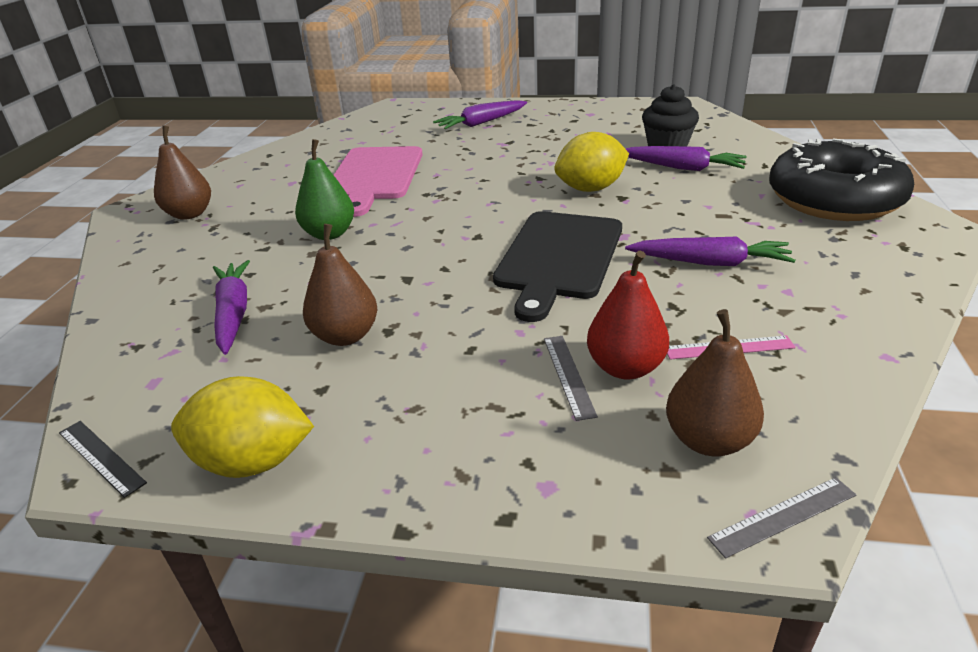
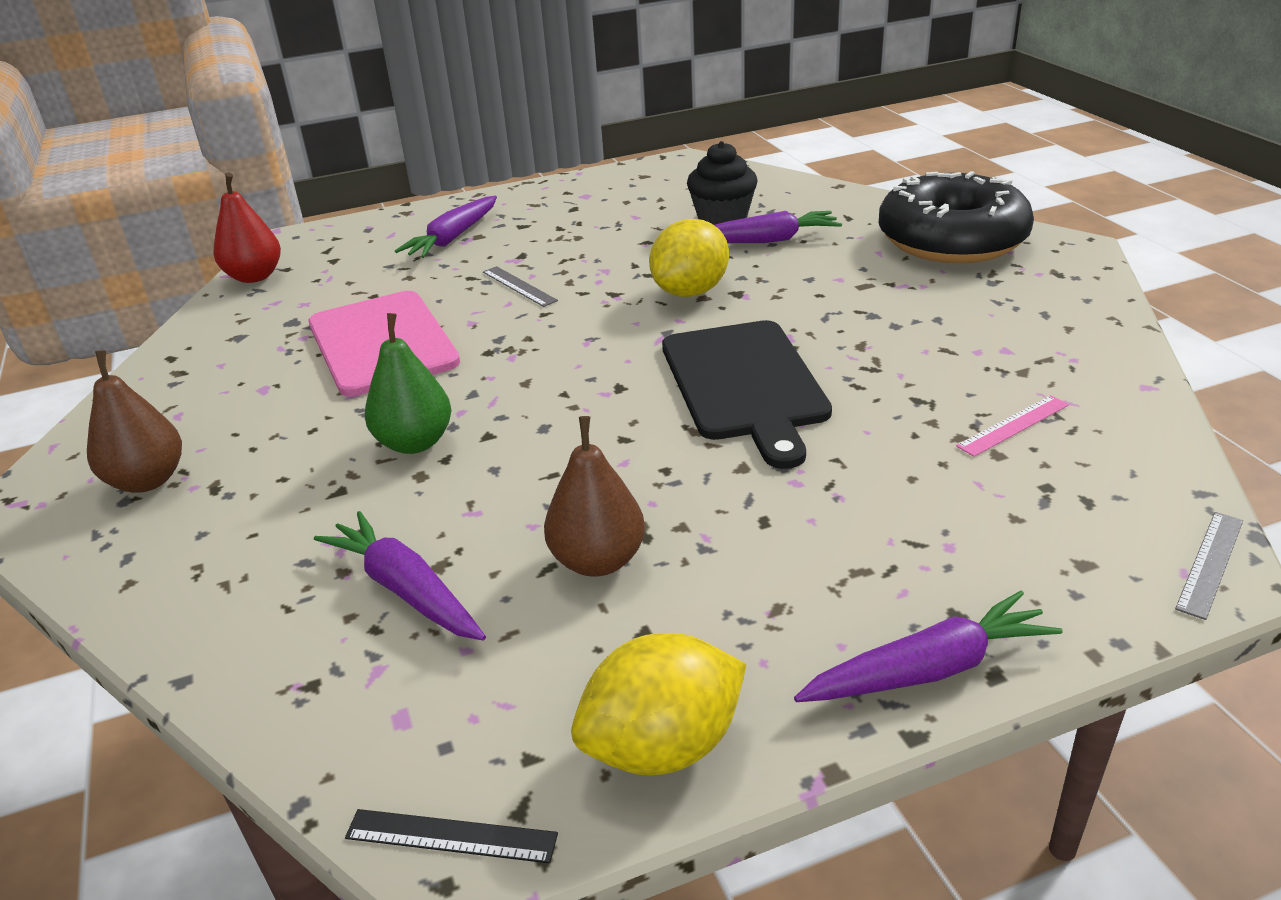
camera: 30 degrees left, 0 degrees up
grey ruler [544,336,598,421] -> grey ruler moved to [483,266,558,307]
red pear [587,251,669,379] -> red pear moved to [214,172,281,283]
purple carrot [625,237,795,266] -> purple carrot moved to [794,591,1063,702]
brown pear [666,309,764,456] -> none

